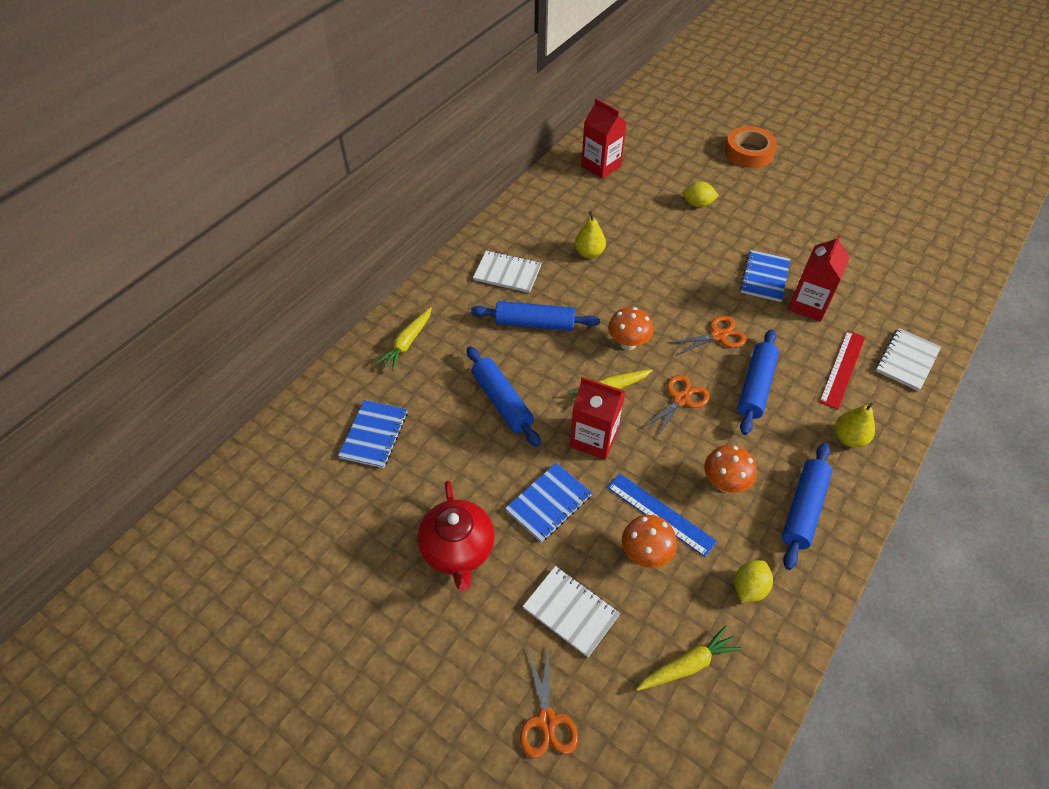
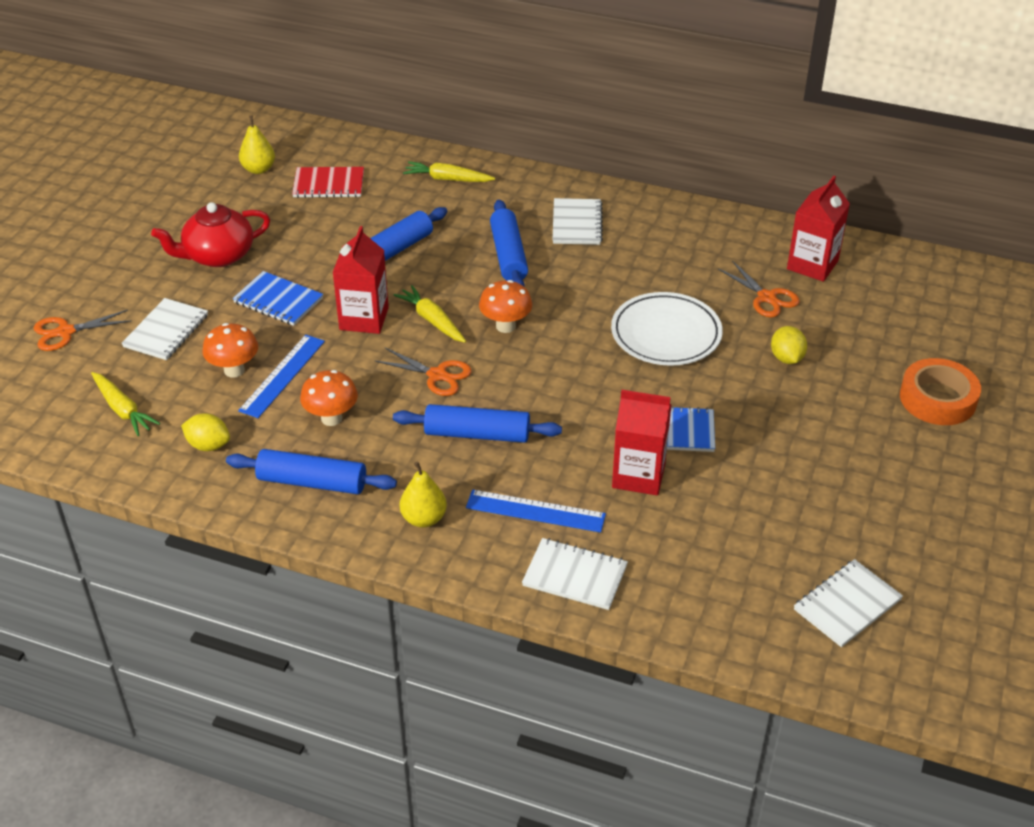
camera: 75 degrees right, 10 degrees down
blue notebook [338,400,408,468] -> red notebook [292,167,364,198]
yellow pear [575,211,606,258] -> yellow pear moved to [239,116,275,174]
orange scissors [668,316,747,356] -> orange scissors moved to [718,261,800,318]
red ruler [819,330,865,410] -> blue ruler [466,489,606,533]
none -> white plate [611,292,723,366]
none -> white notebook [794,559,903,647]

